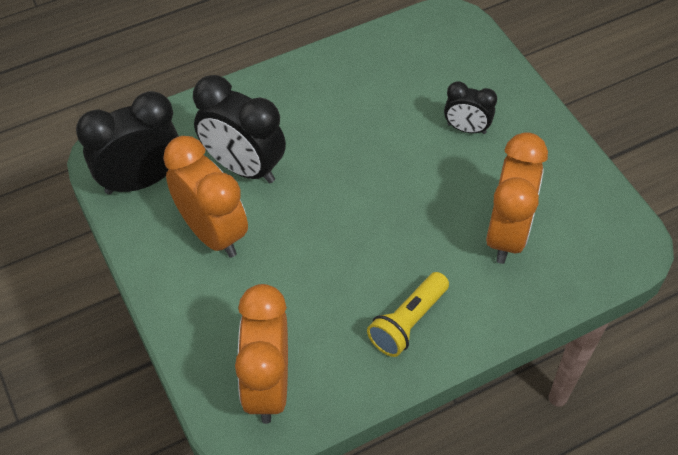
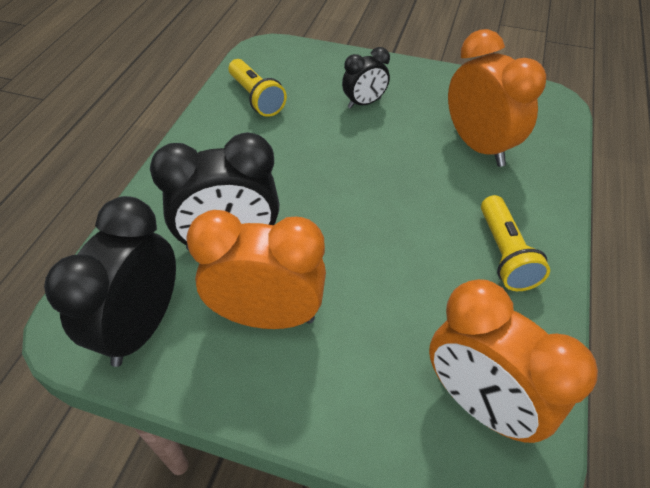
camera: 45 degrees left, 5 degrees down
none -> yellow flashlight [228,59,287,117]

